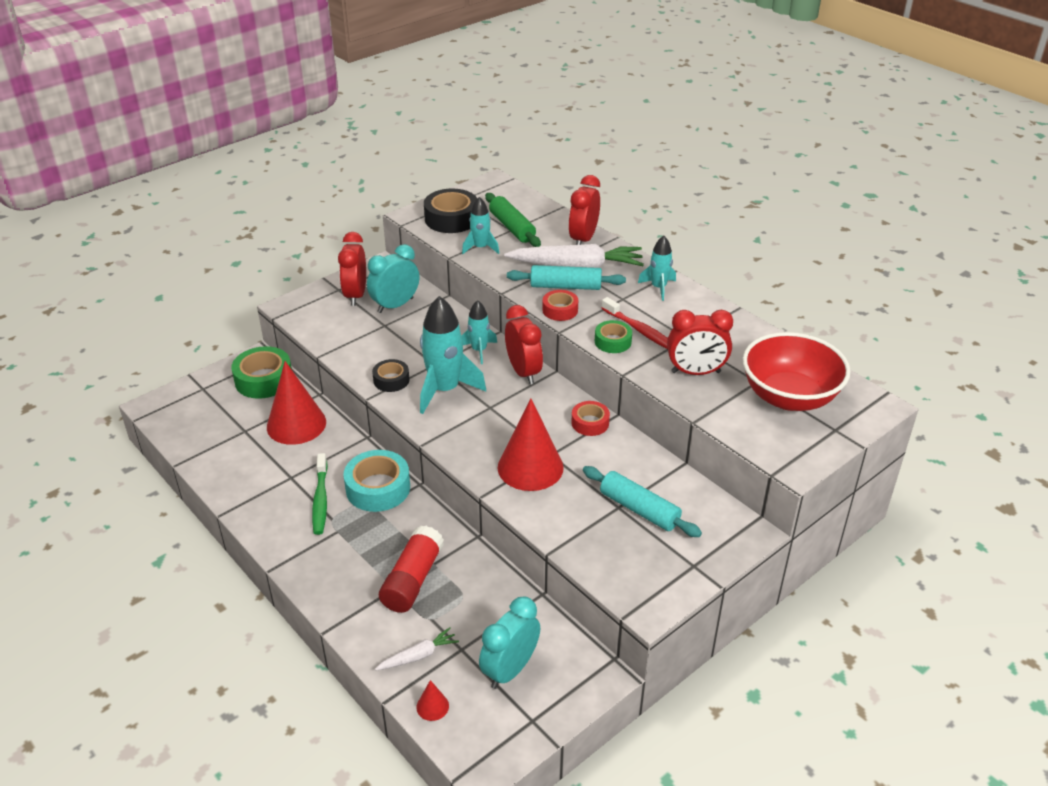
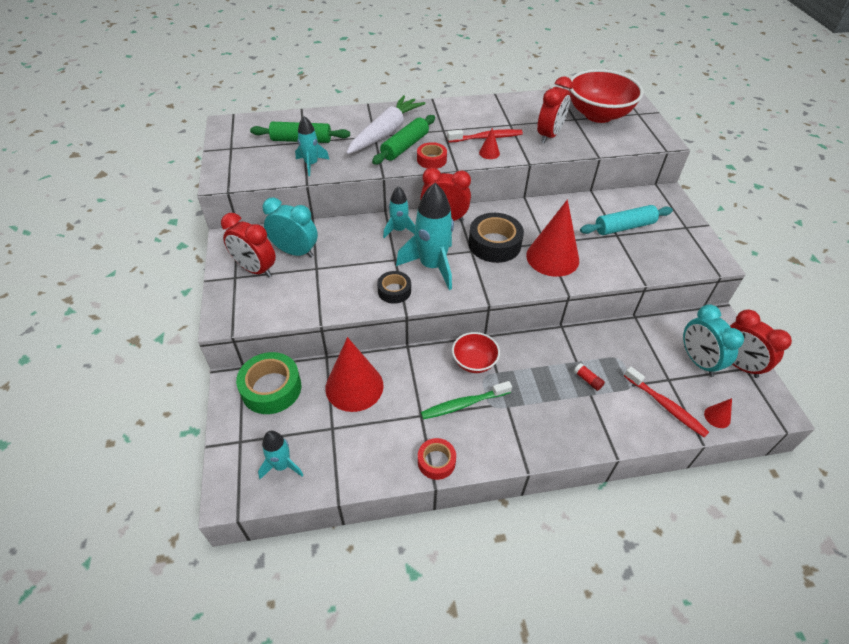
camera: 60 degrees left, 10 degrees up
green toothbrush [312,453,328,535] -> green toothbrush turned 135 degrees clockwise [421,381,512,419]
turquoise tape [343,450,410,512] -> red bowl [452,332,500,373]
turquoise clock [367,244,419,313] -> turquoise clock turned 120 degrees clockwise [262,198,318,258]
white carrot [375,627,459,671] -> red toothbrush [624,367,709,437]
red glue stick [379,525,444,613] -> red glue stick [574,363,605,391], size x0.41
black tape [424,189,477,233] -> black tape moved to [469,213,524,263]
turquoise rolling pin [507,265,626,290] -> green rolling pin [372,115,435,164]
red clock [569,175,600,245] -> red clock moved to [730,310,792,378]
red tape [571,401,610,436] -> red tape moved to [418,438,456,480]
green tape [595,320,632,353] -> red cone [479,128,500,159]
turquoise rocket [638,236,676,301] -> turquoise rocket moved to [258,431,303,479]

